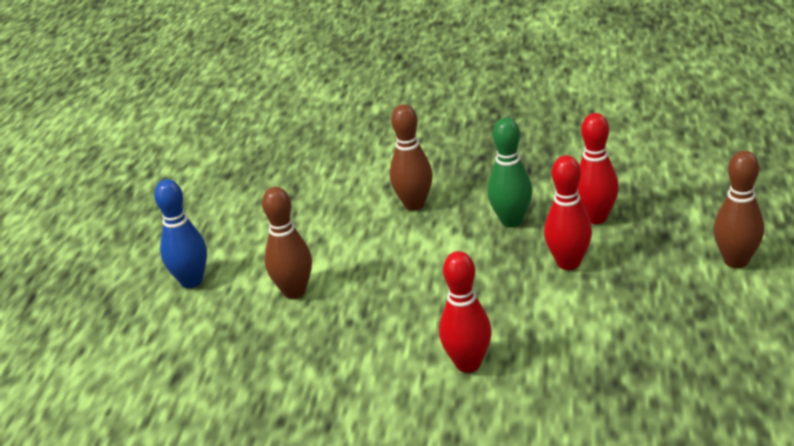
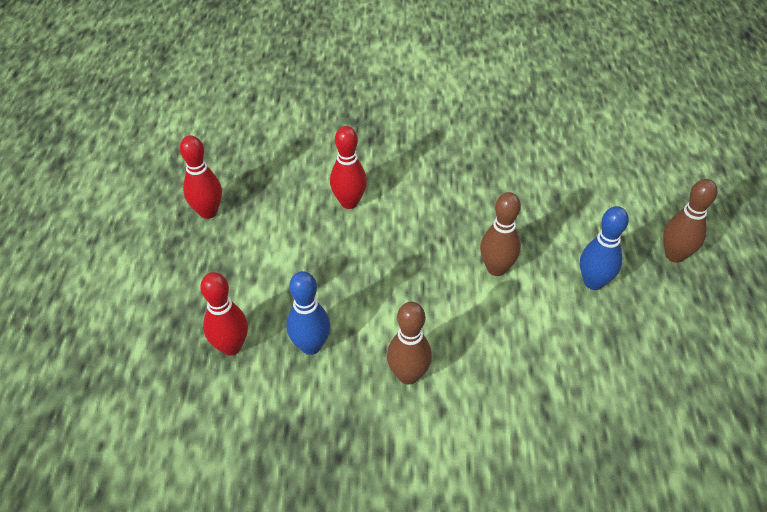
camera: 170 degrees right, 15 degrees up
green bowling pin [487,118,532,227] -> blue bowling pin [287,271,330,355]
red bowling pin [544,155,592,270] -> red bowling pin moved to [180,136,222,219]
brown bowling pin [713,151,764,268] -> brown bowling pin moved to [663,179,717,263]

